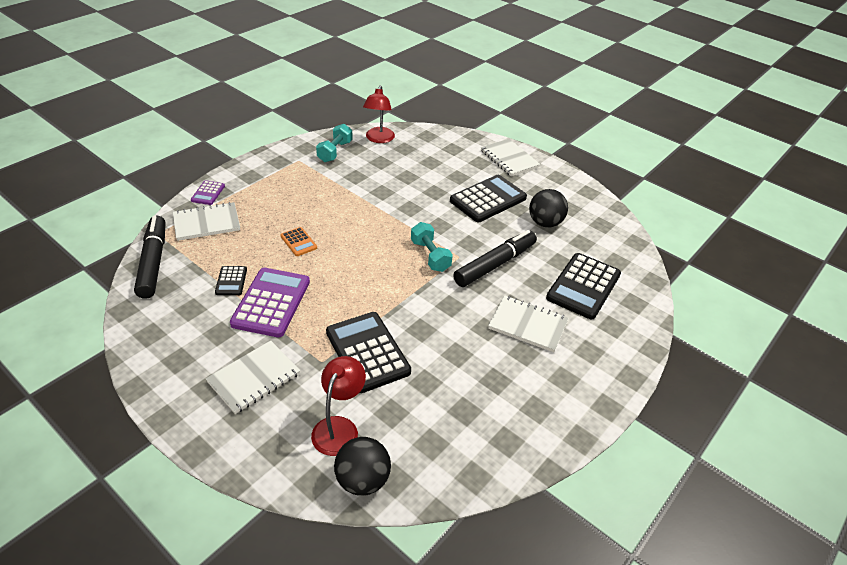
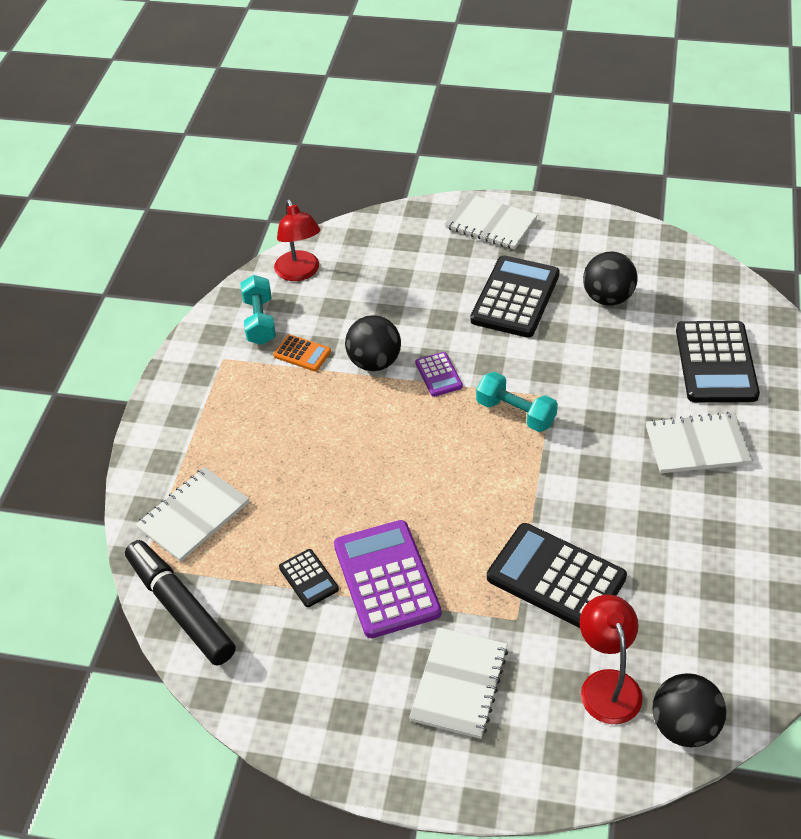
camera: 25 degrees left, 5 degrees up
purple calculator [191,180,225,205] -> purple calculator moved to [415,352,463,397]
orange calculator [281,227,317,256] -> orange calculator moved to [273,334,331,371]
black marker [453,230,537,287] -> none
none -> black ball [345,315,401,371]

